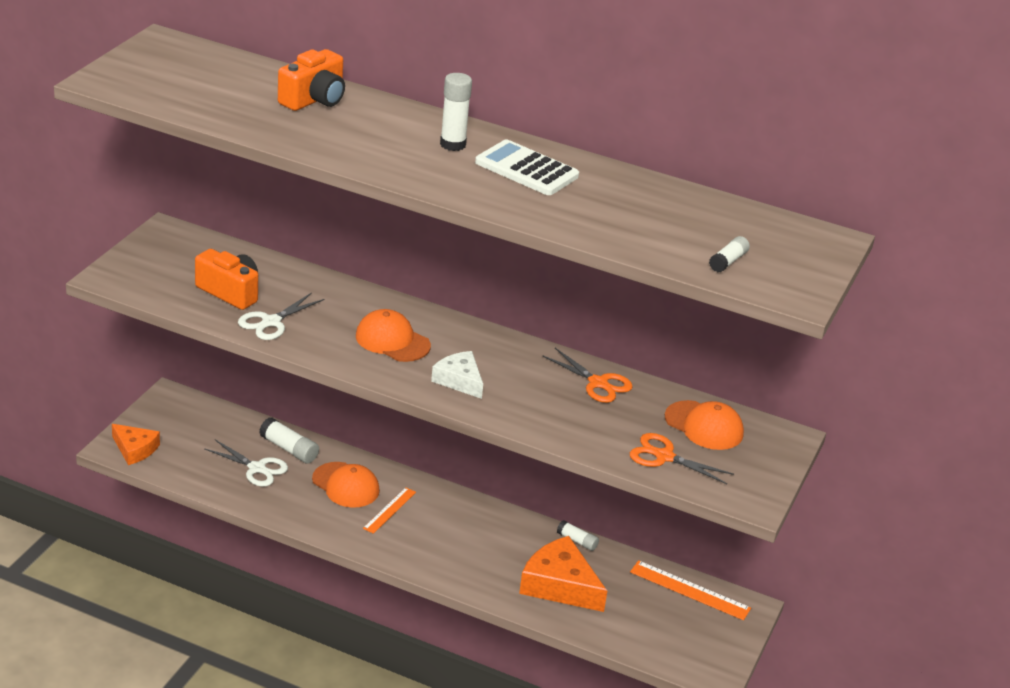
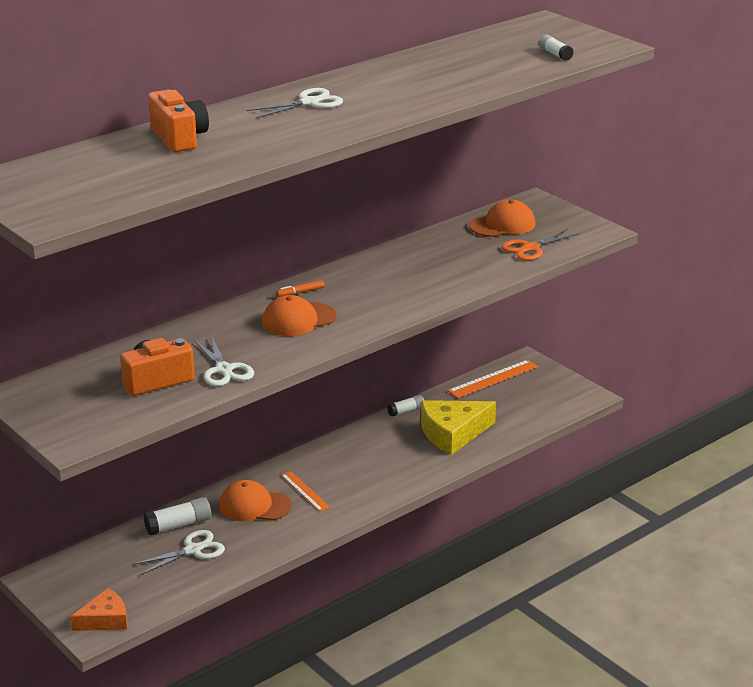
camera: 60 degrees left, 5 degrees down
orange cap [312,462,380,508] -> orange cap turned 150 degrees counterclockwise [219,480,292,521]
white cheese [431,351,483,399] -> none
white glue stick [440,73,472,151] -> white scissors [246,88,343,118]
white calculator [475,139,579,195] -> none
orange cheese [519,536,607,612] -> yellow cheese [421,400,496,455]
orange scissors [543,348,633,403] -> none
none -> orange marker [276,280,325,297]

